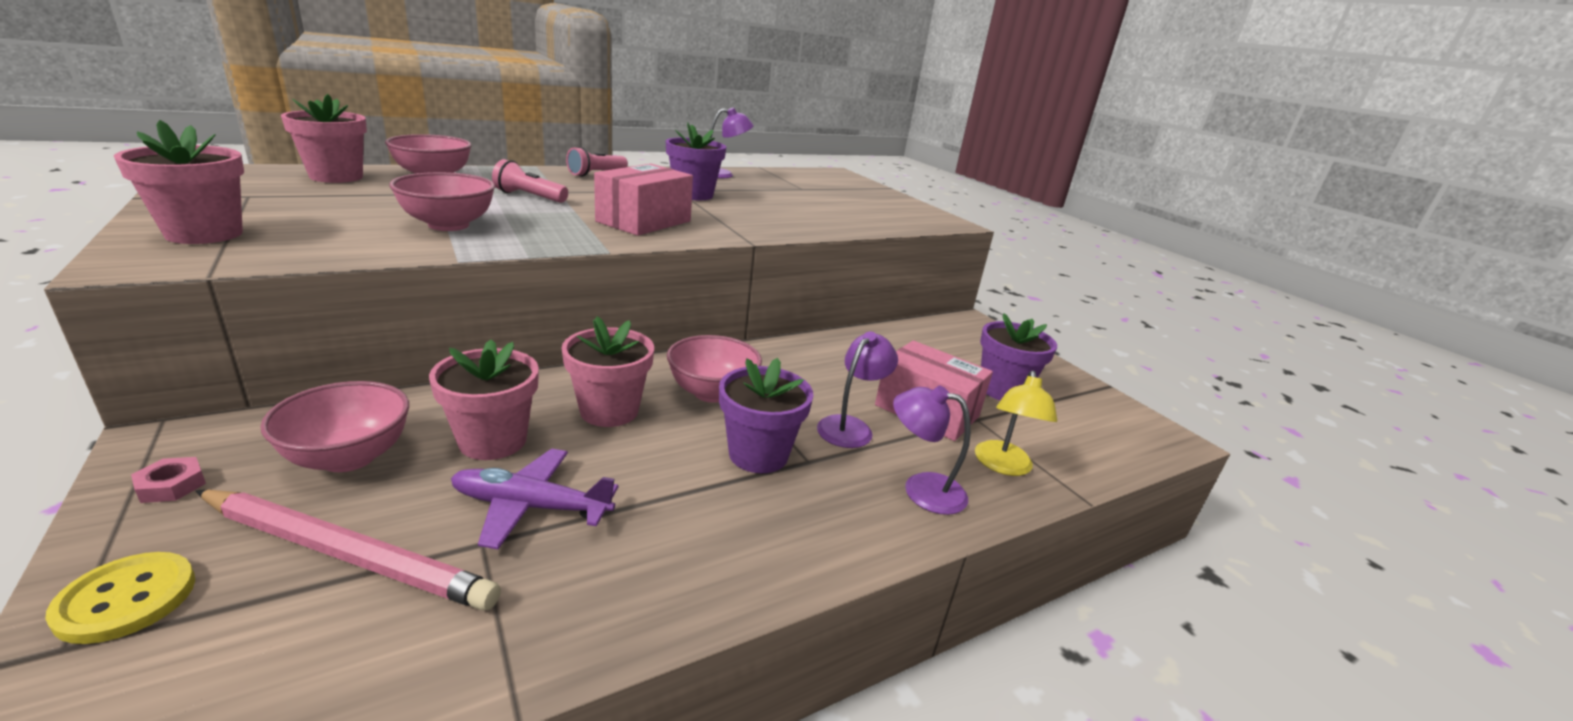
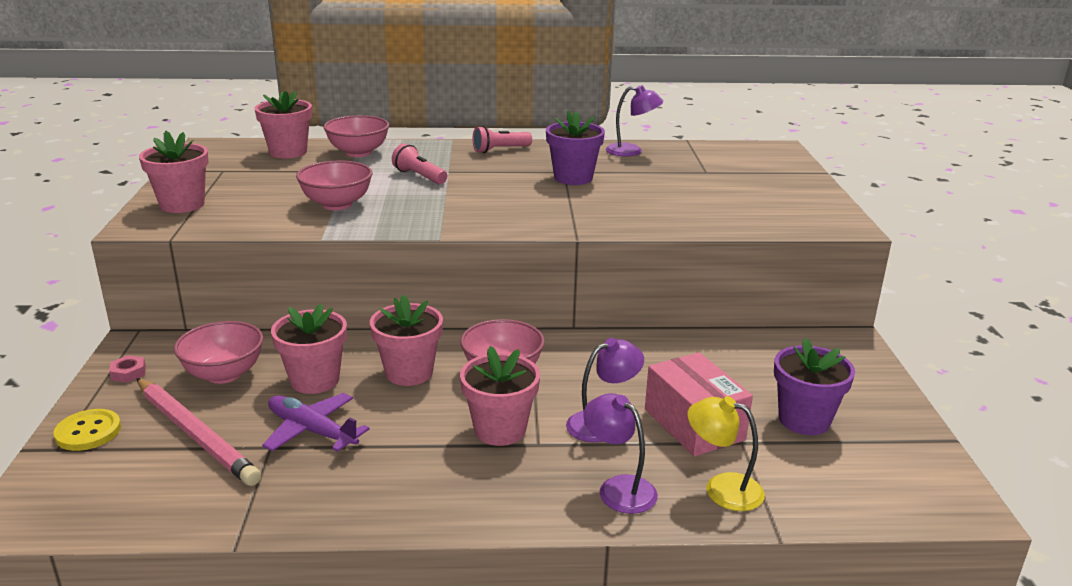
camera: 30 degrees right, 0 degrees up
pink box [594,164,693,236] -> none
purple flower pot [719,358,813,473] -> pink flower pot [460,346,540,446]
yellow lamp [975,371,1057,476] -> yellow lamp turned 75 degrees clockwise [688,396,765,511]

